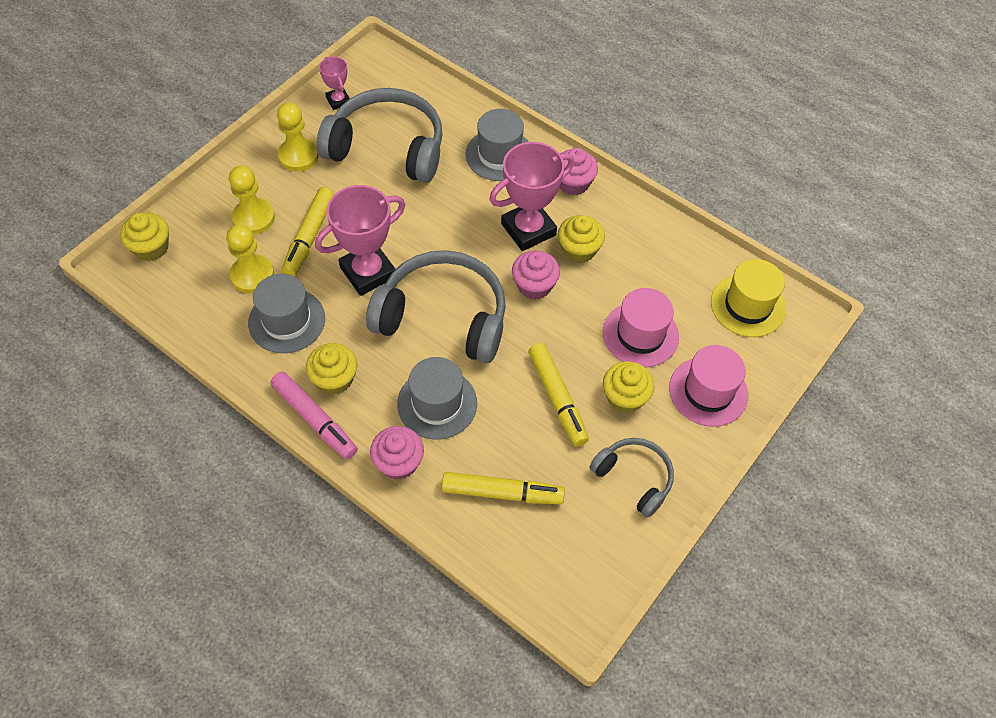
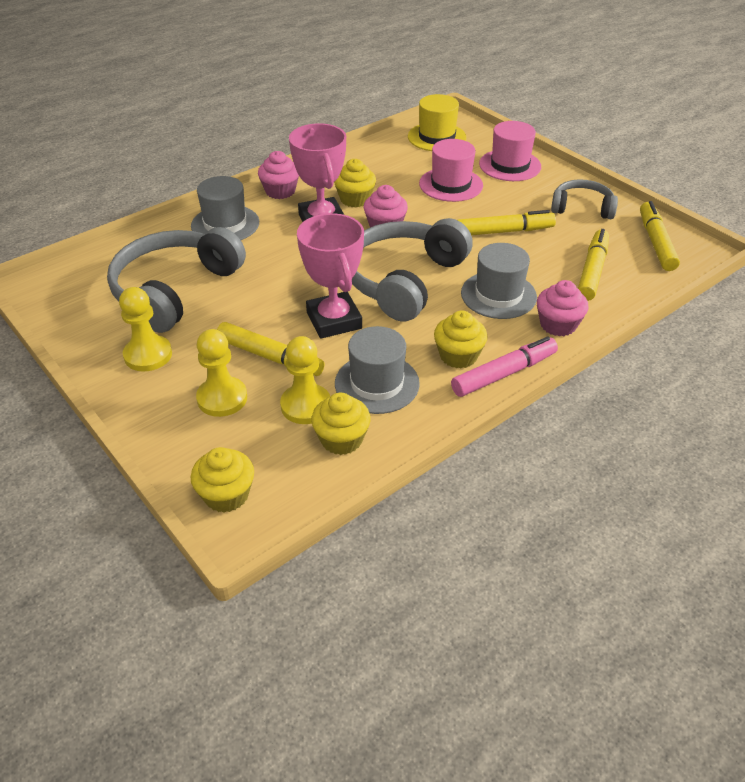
camera: 75 degrees left, 15 degrees down
pink trophy [319,57,350,110] -> none
grey headphones [590,438,674,518] -> grey headphones turned 45 degrees clockwise [551,179,618,219]
yellow cupcake [603,361,655,413] -> yellow cupcake moved to [311,393,371,455]
none -> yellow marker [640,201,680,271]

